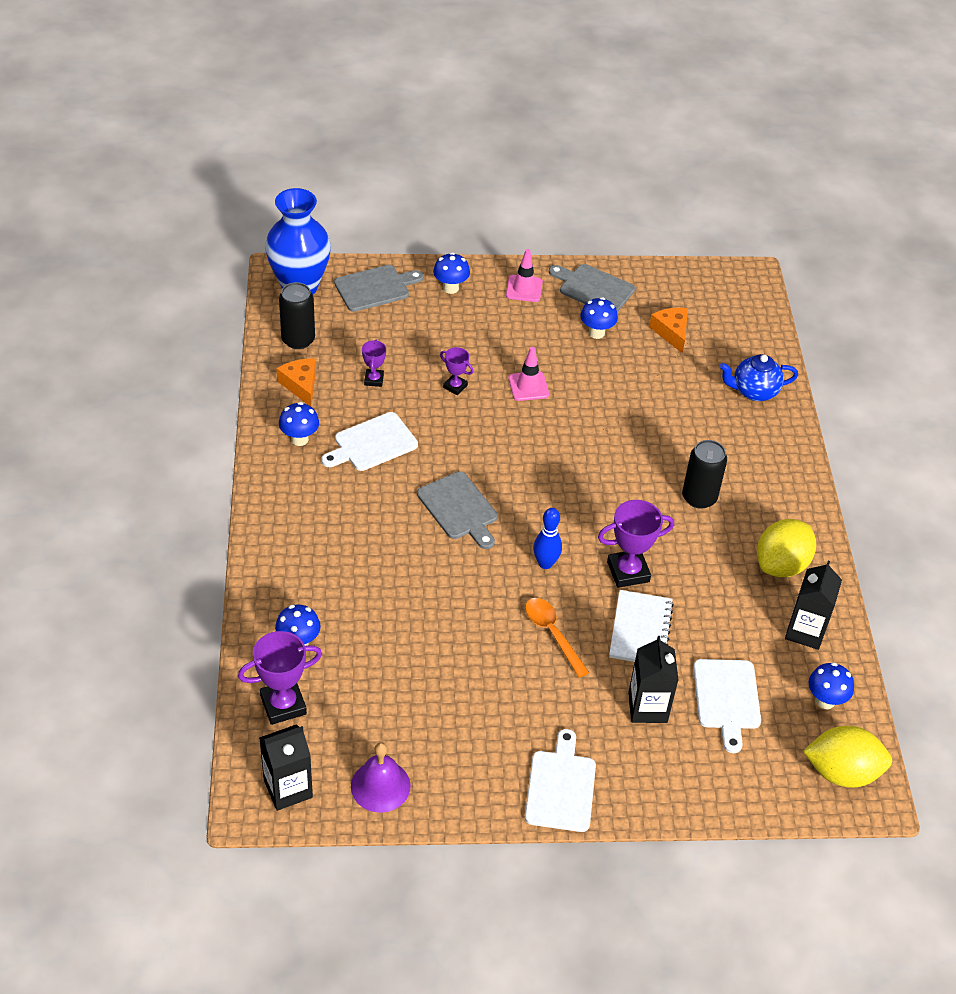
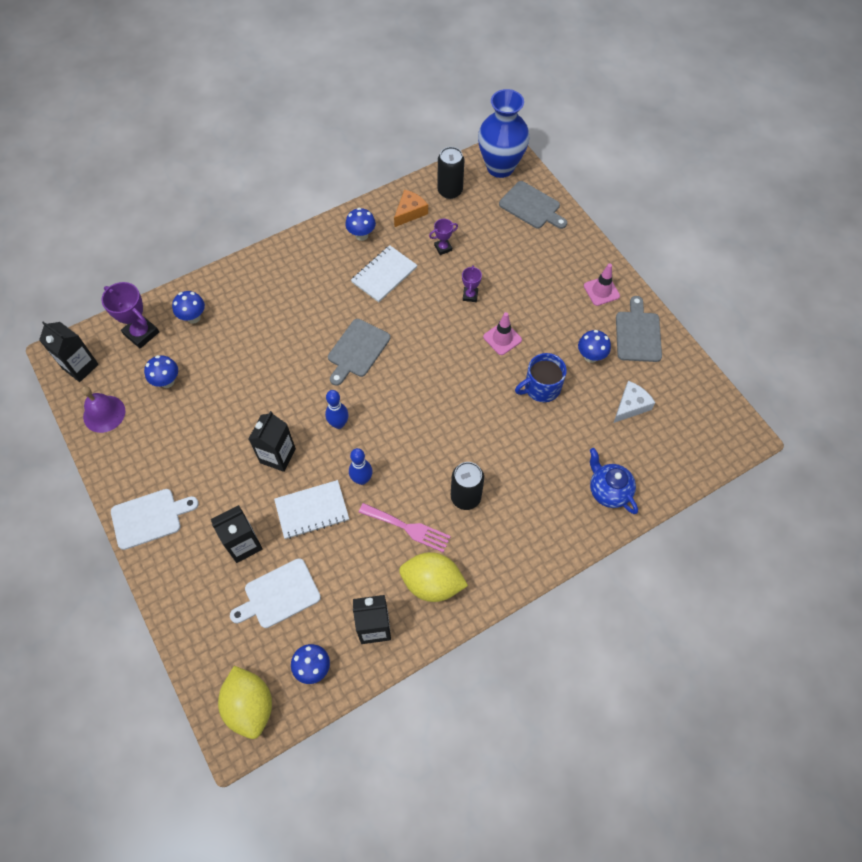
camera: 65 degrees right, 15 degrees up
white cutting board [321,412,418,471] -> white notebook [351,245,417,302]
blue mushroom [433,252,470,294] -> blue mushroom moved to [144,355,178,388]
orange spoon [525,598,589,678] -> black carton [249,411,296,472]
purple trophy [598,500,674,588] -> blue bowling pin [349,448,373,485]
orange cheese [649,308,688,353] -> white cheese [614,381,655,423]
none -> pink fork [359,503,451,553]
none -> blue mug [515,353,567,402]

